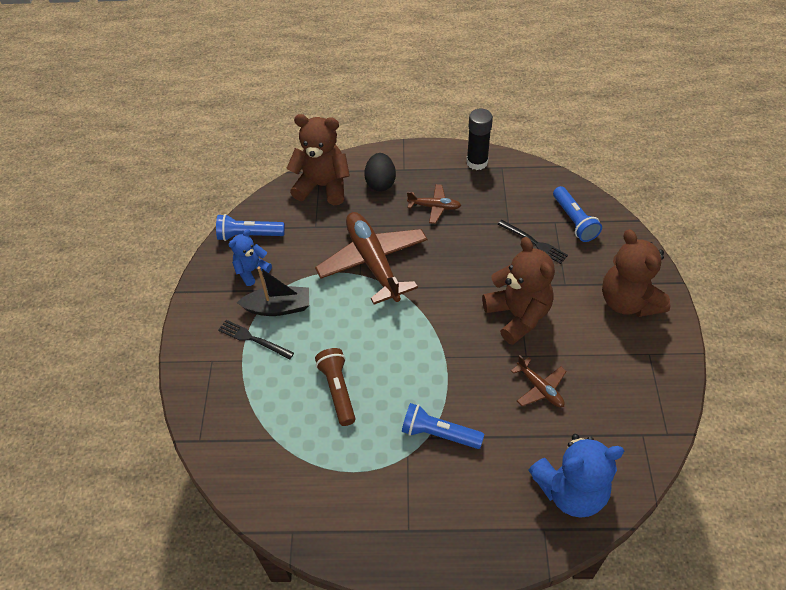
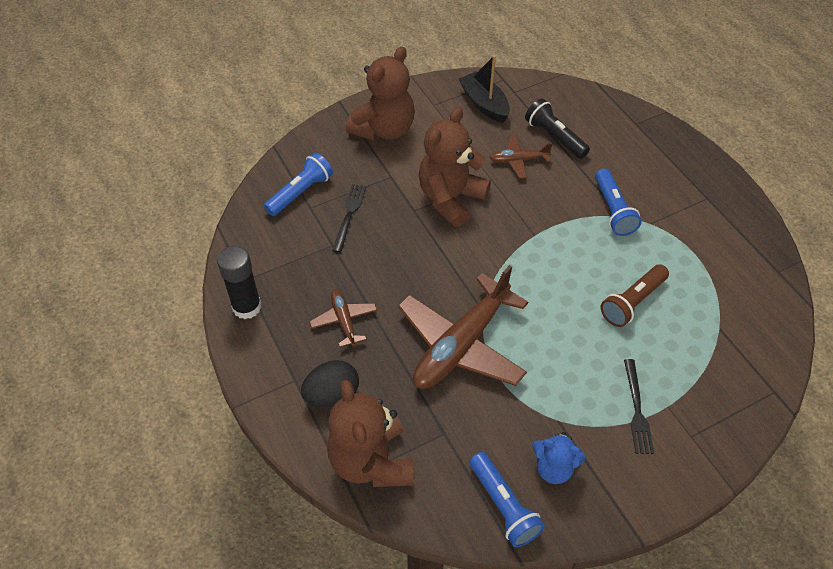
camera: 120 degrees left, 0 degrees up
black boat [237,266,309,316] -> black boat moved to [459,55,510,123]
brown plane [511,355,567,407] -> brown plane turned 120 degrees counterclockwise [490,135,552,179]
blue teddy bear [528,434,624,518] -> none
none -> black flashlight [525,98,590,159]

